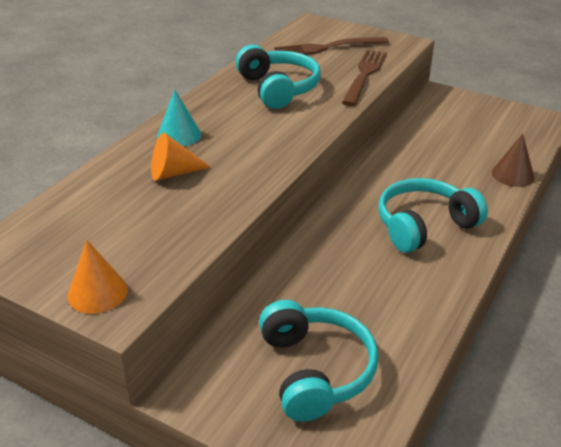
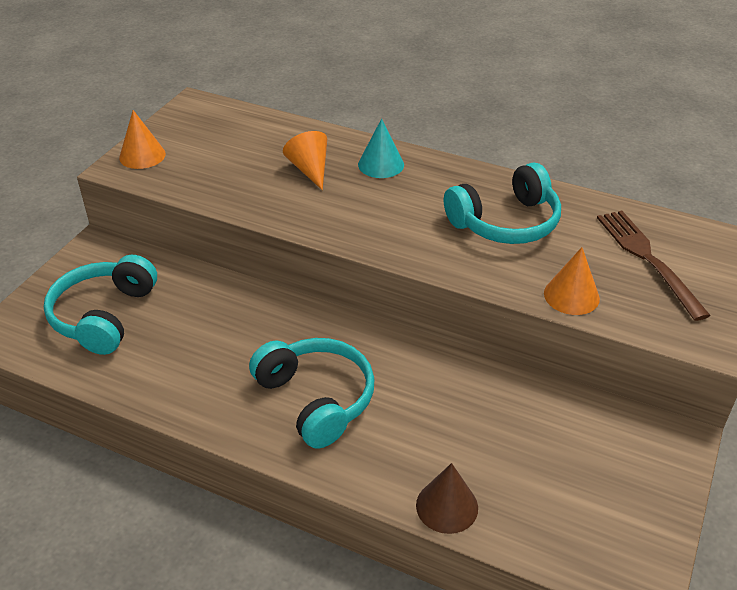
camera: 85 degrees right, 5 degrees up
turquoise headphones [259,300,379,422] -> turquoise headphones turned 120 degrees clockwise [44,255,157,355]
brown fork [342,50,387,106] -> orange cone [544,247,600,315]

